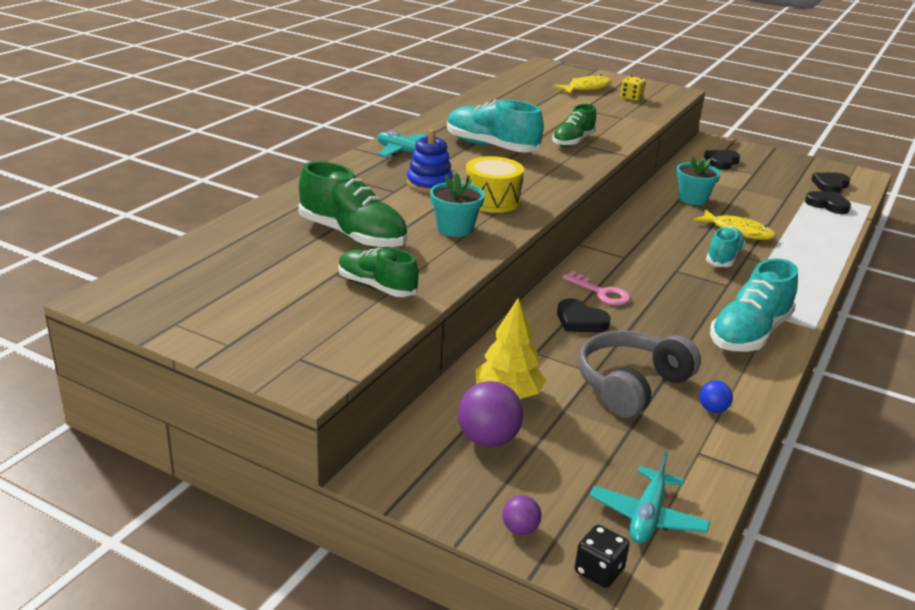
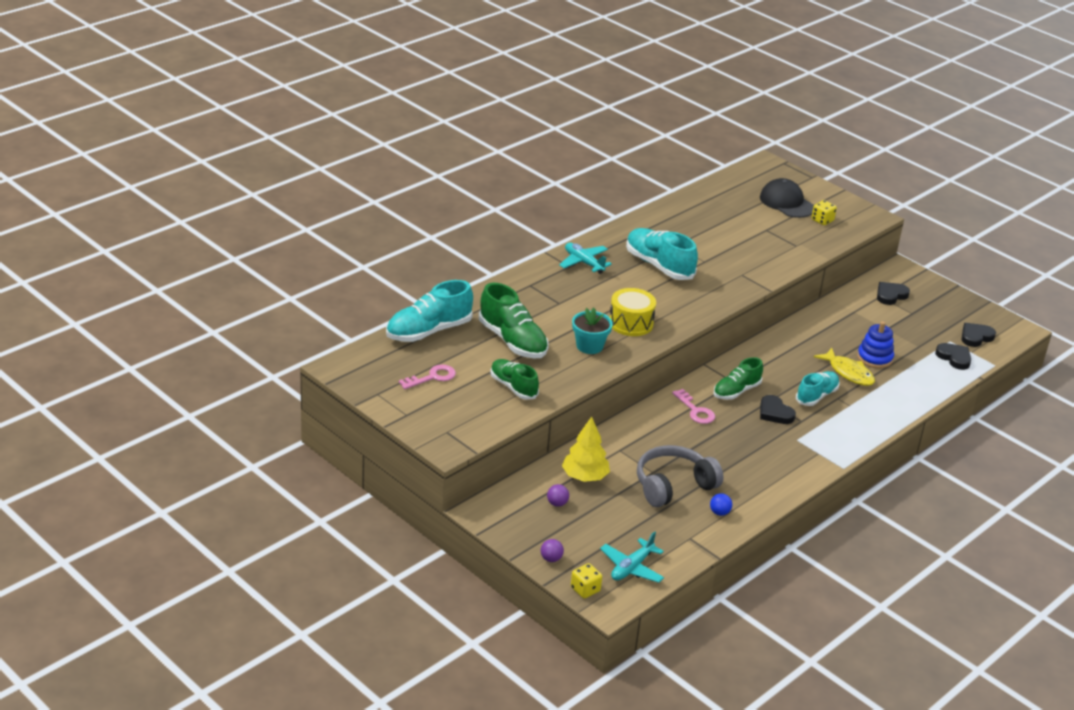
camera: 15 degrees right, 5 degrees up
blue stacking toy [407,129,453,193] -> blue stacking toy moved to [857,321,894,369]
purple ball [458,381,523,447] -> purple ball [547,484,569,507], size x0.53
green shoe [552,104,596,147] -> green shoe moved to [714,357,763,400]
yellow fish [553,75,612,94] -> black cap [760,178,814,218]
black heart [557,298,610,332] -> black heart moved to [760,395,796,424]
black dice [575,525,630,588] -> yellow dice [571,563,602,599]
turquoise flower pot [676,155,721,205] -> none
turquoise shoe [710,258,798,352] -> turquoise shoe moved to [386,280,473,342]
none -> pink key [399,364,456,389]

